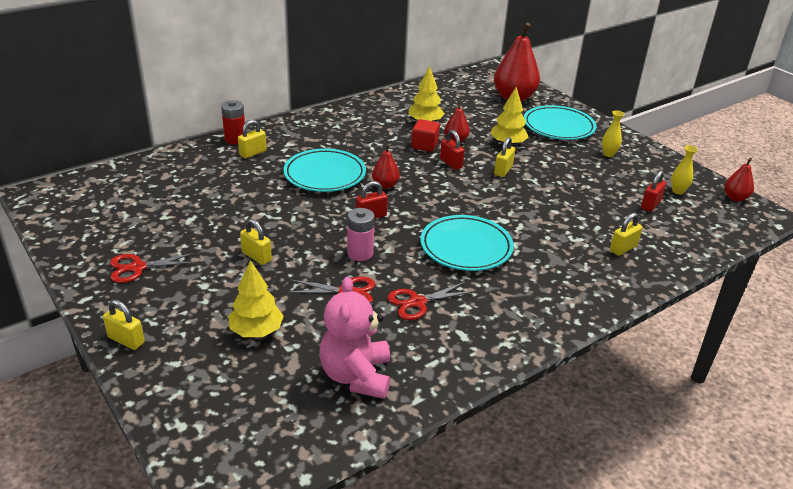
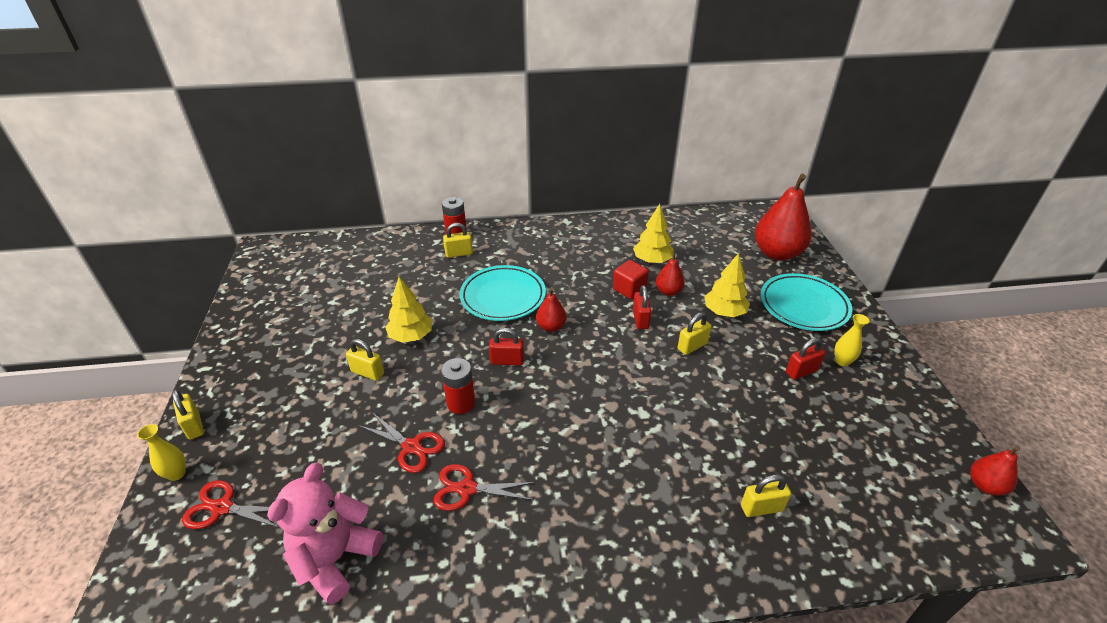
camera: 30 degrees right, 5 degrees up
red scissors [110,253,198,283] -> red scissors moved to [182,480,280,529]
yellow tree [228,260,284,337] -> yellow tree moved to [385,277,432,343]
yellow padlock [240,219,272,265] -> yellow padlock turned 45 degrees counterclockwise [346,339,384,381]
pink battery [347,208,375,261] -> red battery [441,358,475,414]
turquoise plate [421,215,514,271] -> none
red padlock [641,170,666,212] -> red padlock moved to [786,338,825,380]
yellow vase [671,145,698,195] -> yellow vase moved to [137,424,186,481]

